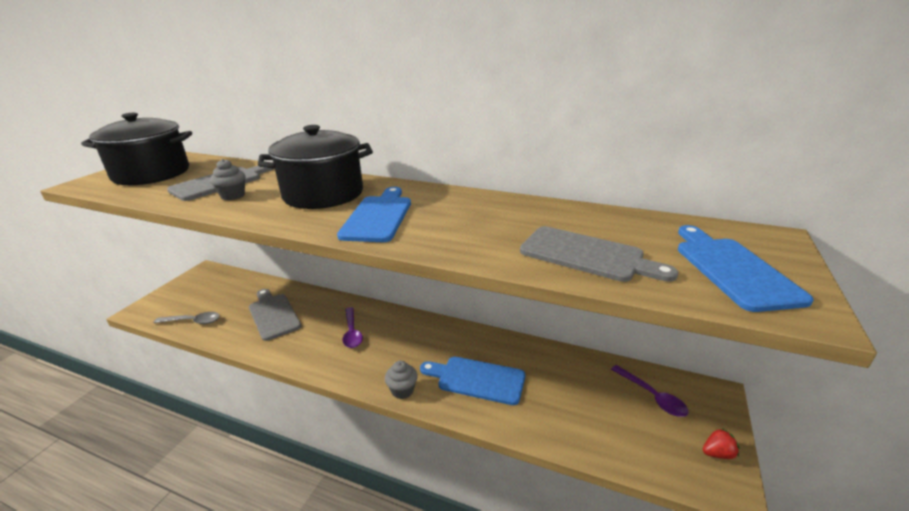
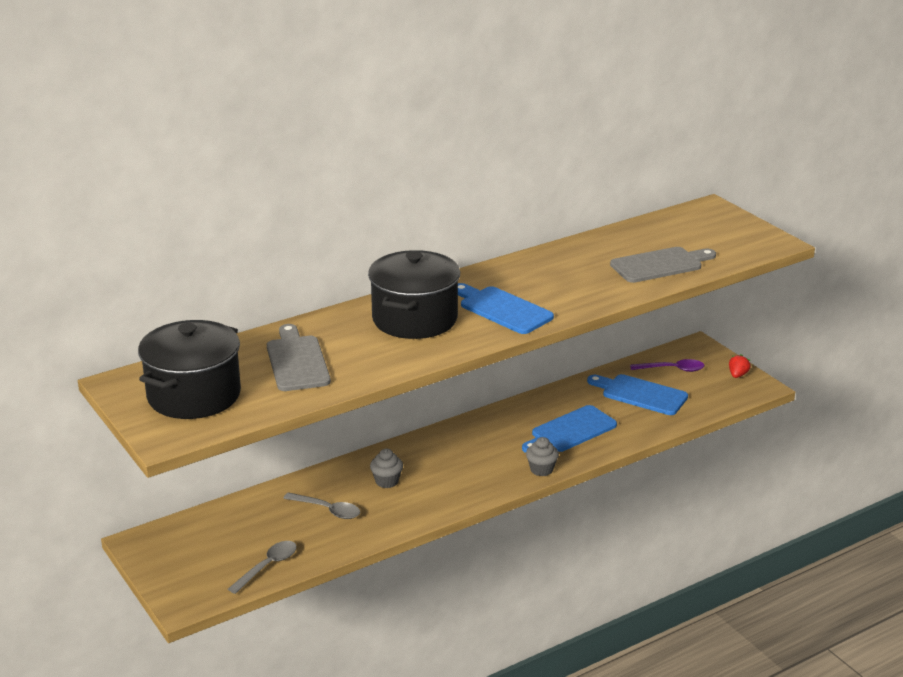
camera: 55 degrees left, 0 degrees up
grey cupcake [210,159,246,200] -> grey cupcake moved to [370,449,403,488]
grey cutting board [249,289,301,341] -> grey spoon [283,492,360,519]
purple spoon [342,307,363,348] -> none
blue cutting board [678,225,814,312] -> blue cutting board moved to [587,374,688,415]

